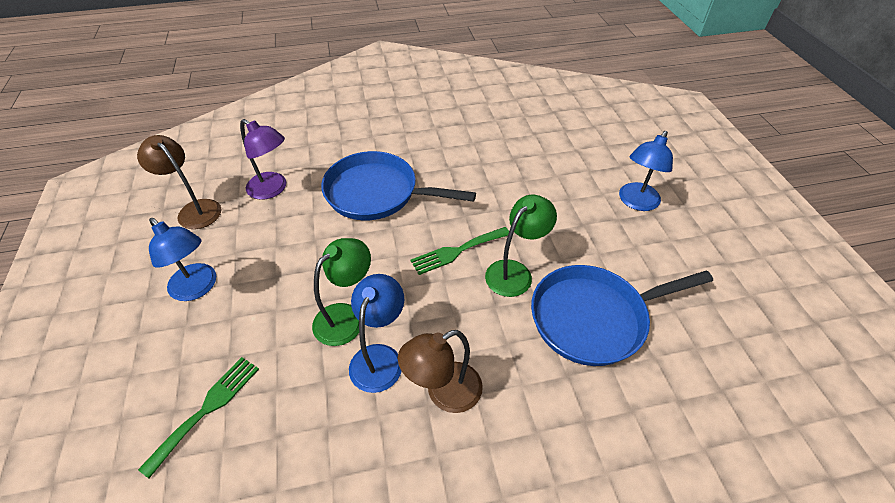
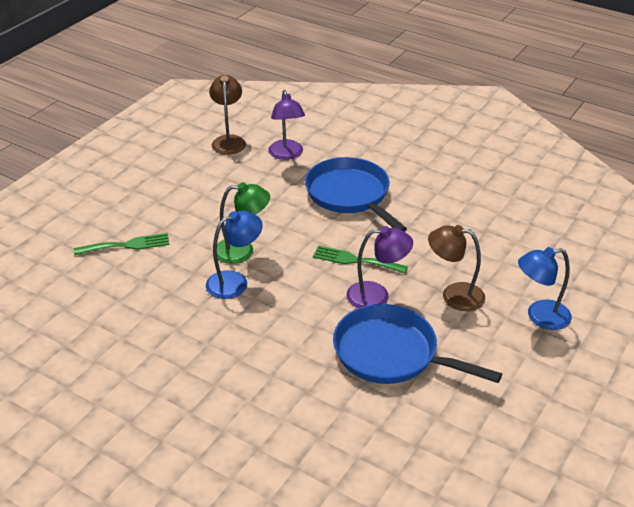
camera: 45 degrees right, 10 degrees down
blue lamp [149,218,216,301] -> none
brown lamp [398,330,483,413] -> brown lamp moved to [428,225,485,311]
green lamp [485,195,557,297] -> purple lamp [346,226,413,308]

